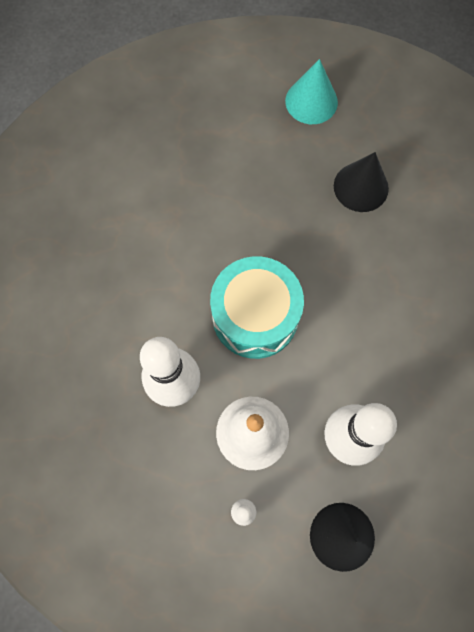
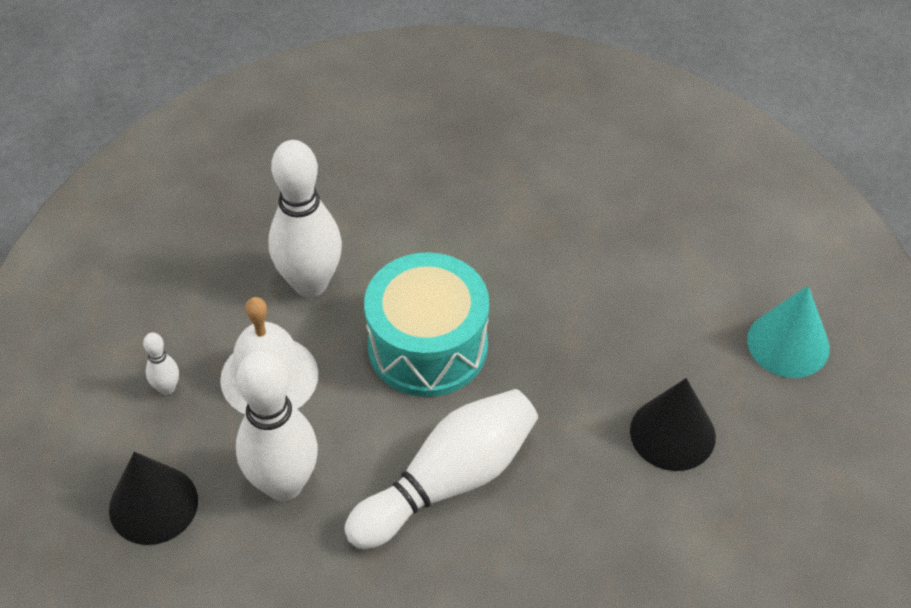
camera: 75 degrees right, 20 degrees down
none -> white bowling pin [344,389,538,549]

